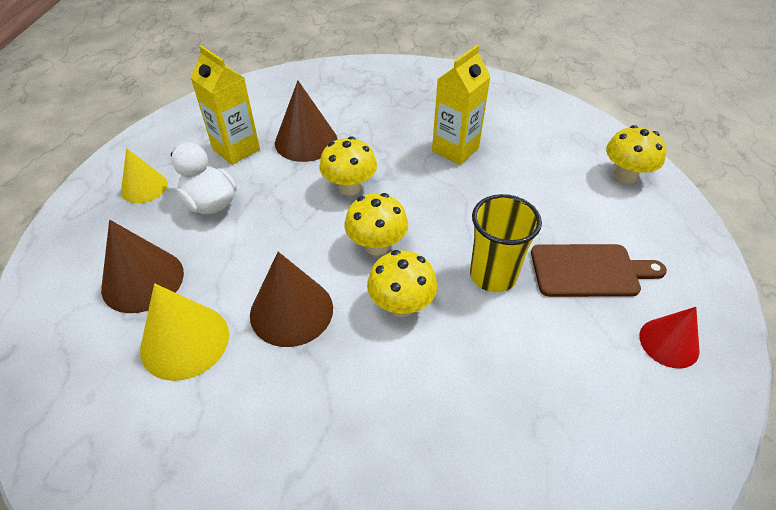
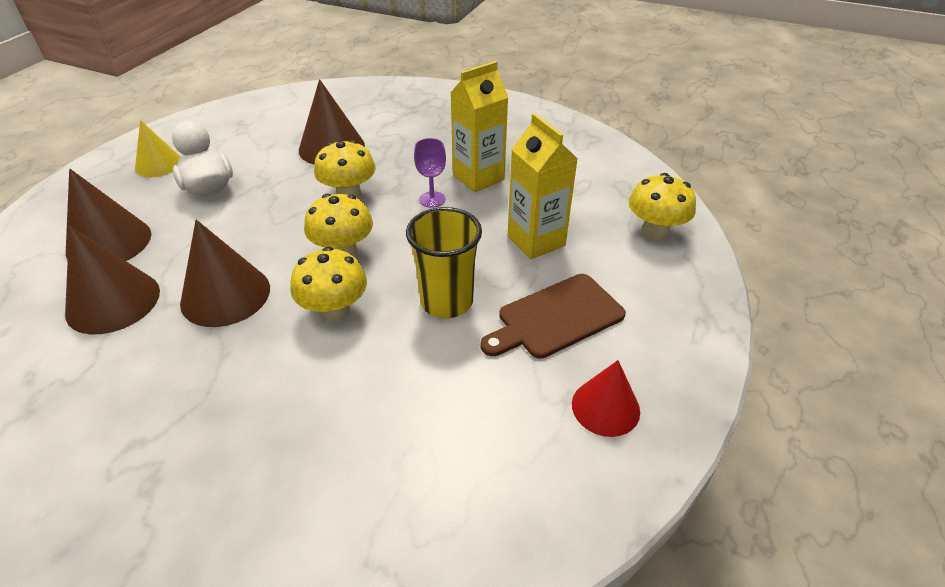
camera: 15 degrees right, 5 degrees down
yellow cone [140,283,229,381] -> brown cone [65,226,160,334]
yellow carton [190,45,260,165] -> yellow carton moved to [508,113,578,259]
brown cutting board [531,244,667,297] -> brown cutting board turned 135 degrees clockwise [480,274,626,359]
none -> purple goblet [414,138,446,208]

